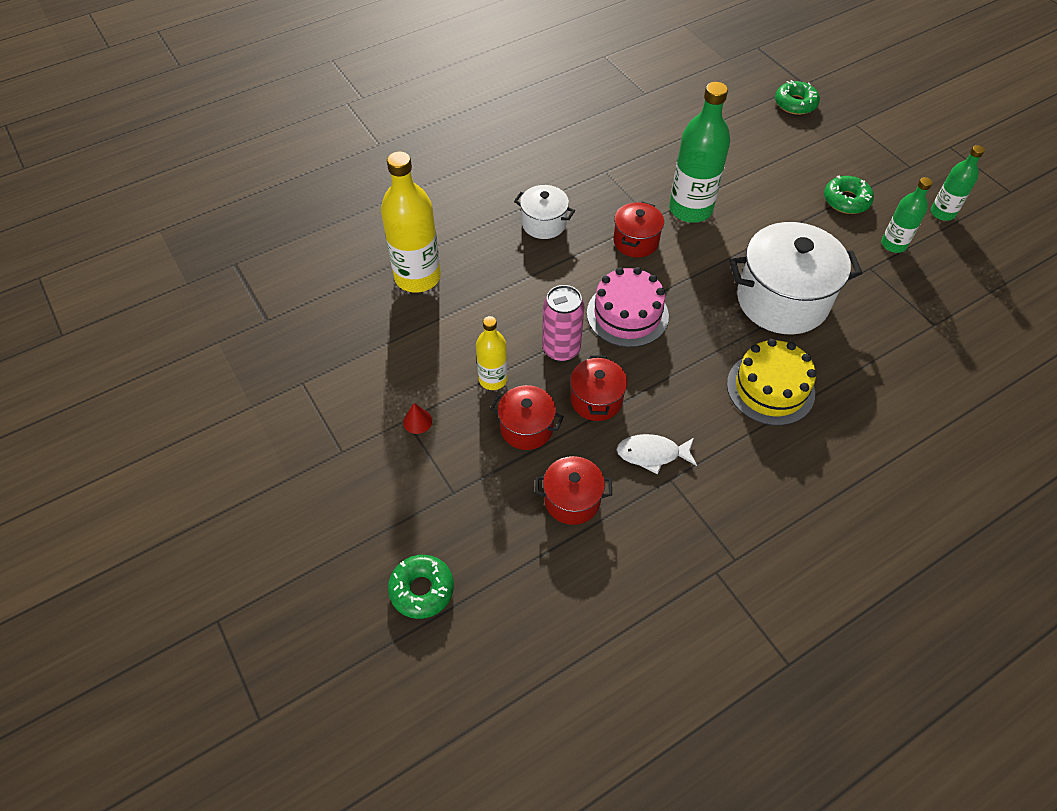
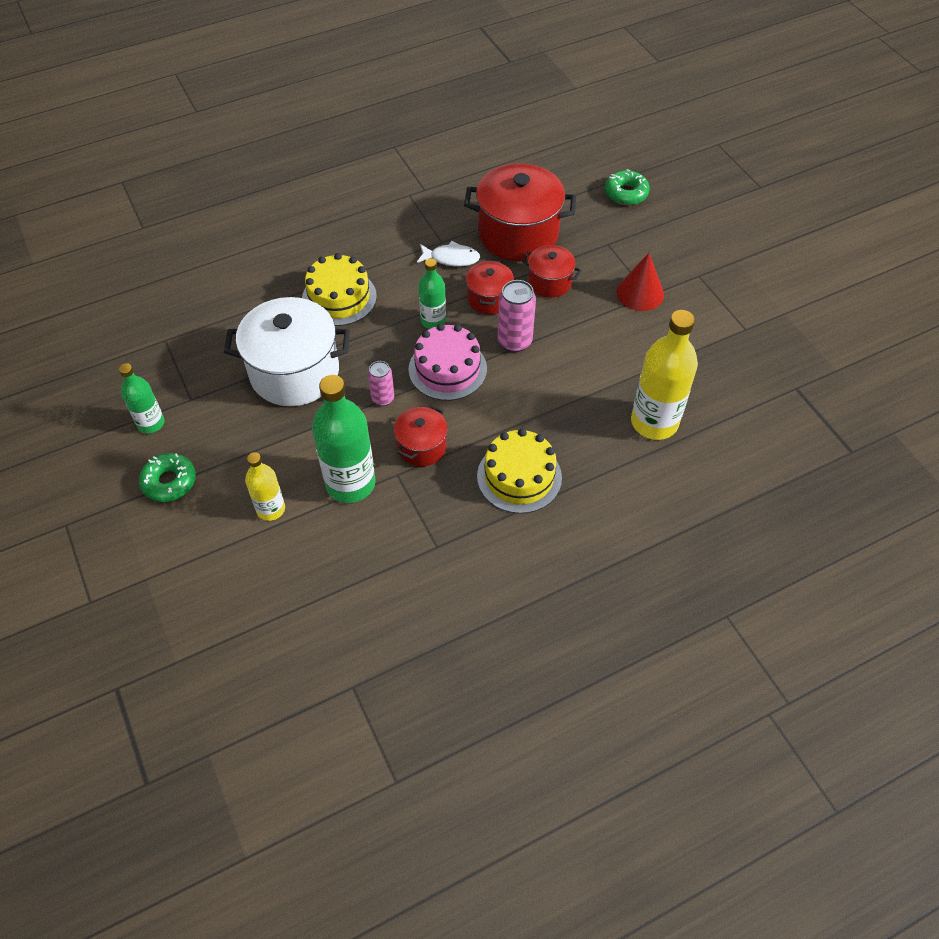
camera: 175 degrees left, 0 degrees up
red cone [403,403,432,434] -> red cone [617,253,664,311], size x1.96
yellow bottle [476,316,508,390] -> yellow bottle moved to [245,452,285,521]
white pot [514,185,575,239] -> yellow cake [477,428,562,514]
red pot [535,456,612,525] -> red pot [464,163,576,261], size x1.91
green donut [775,80,820,115] -> none
green bottle [931,145,985,221] -> green bottle moved to [419,258,446,329]
none -> pink can [368,361,394,406]

